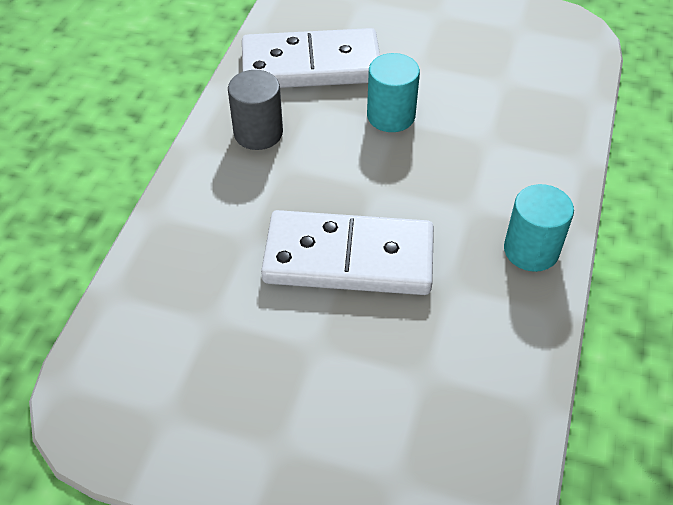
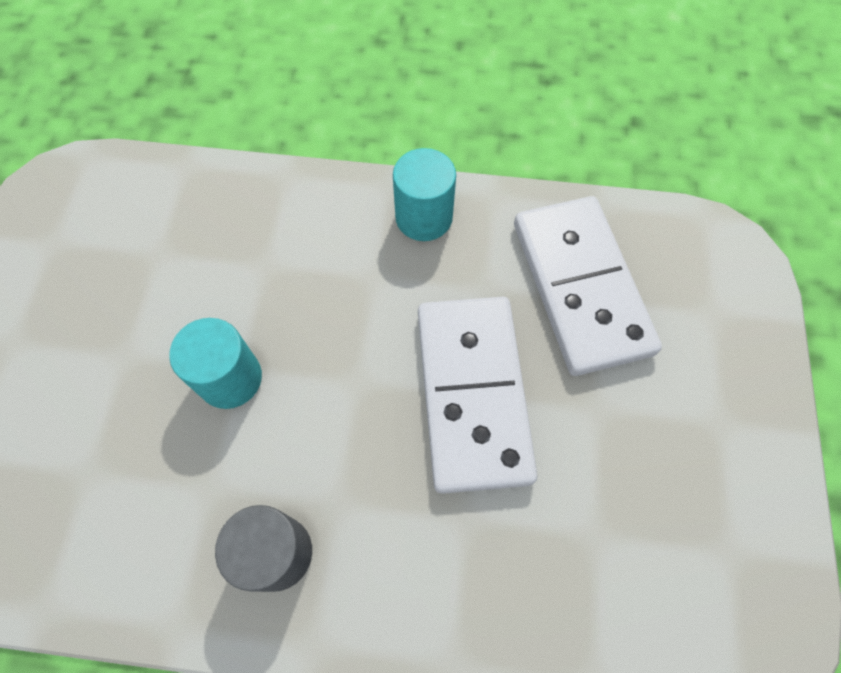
camera: 100 degrees left, 15 degrees up
white domino [242,28,380,88] -> white domino moved to [514,196,662,376]

